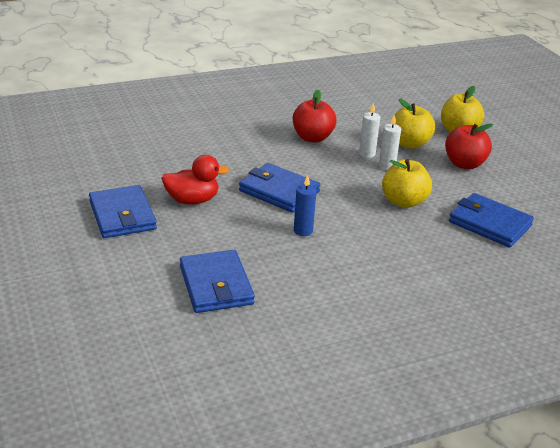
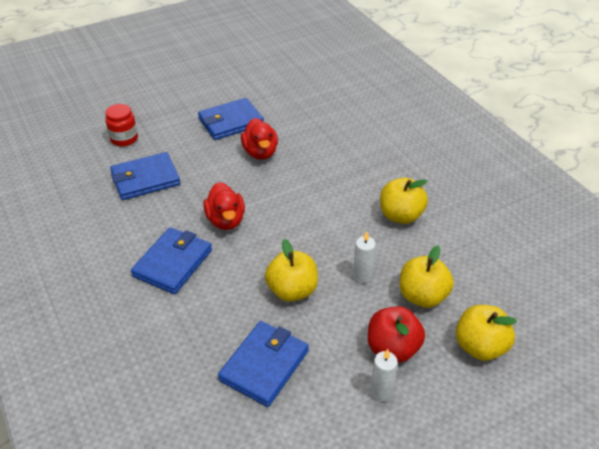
camera: 85 degrees right, 10 degrees up
blue wallet [239,163,320,213] -> blue wallet moved to [131,227,212,294]
red apple [293,90,337,143] -> yellow apple [380,178,428,224]
blue candle [294,175,316,236] -> red duck [203,182,245,230]
white candle [359,103,380,158] -> white candle moved to [370,349,398,402]
none -> red jar [105,104,138,147]

